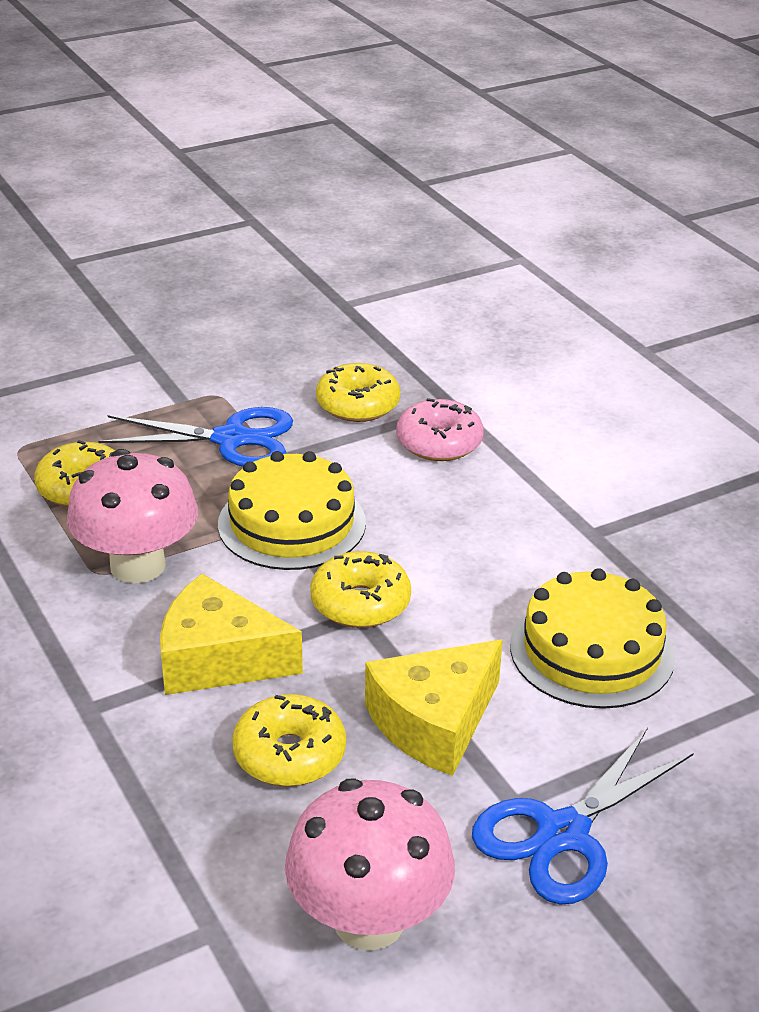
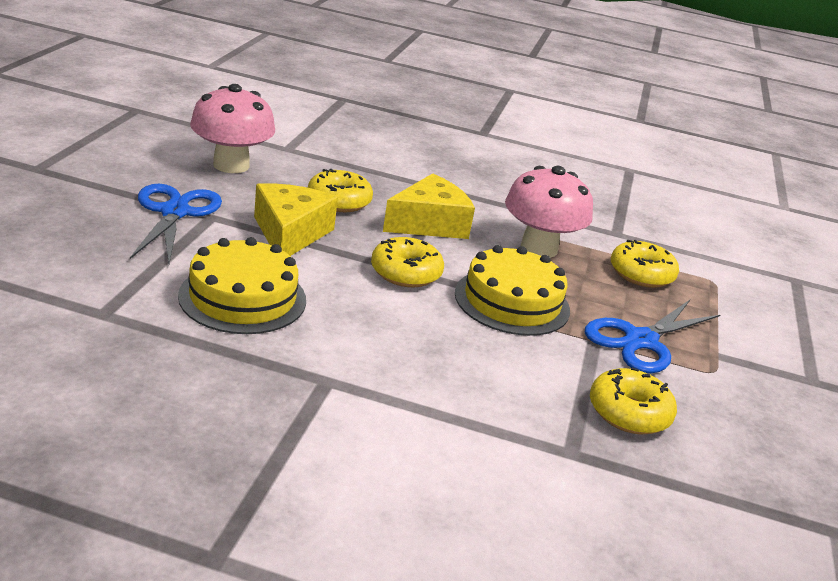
camera: 130 degrees right, 5 degrees down
pink donut [396,398,484,461] -> none

